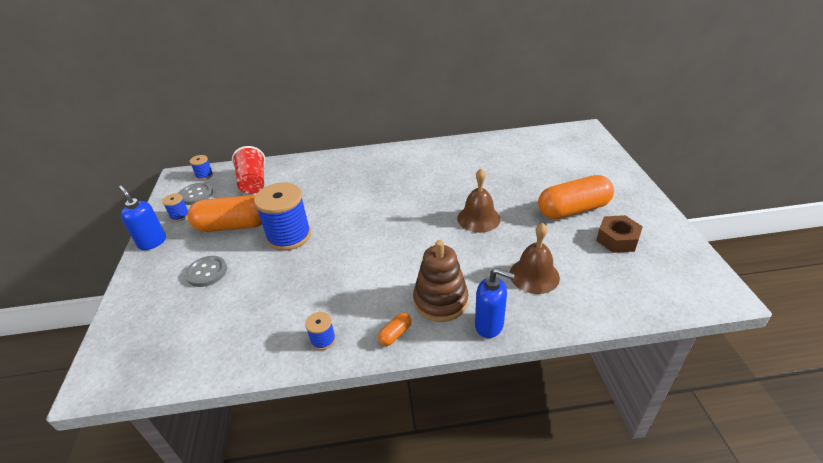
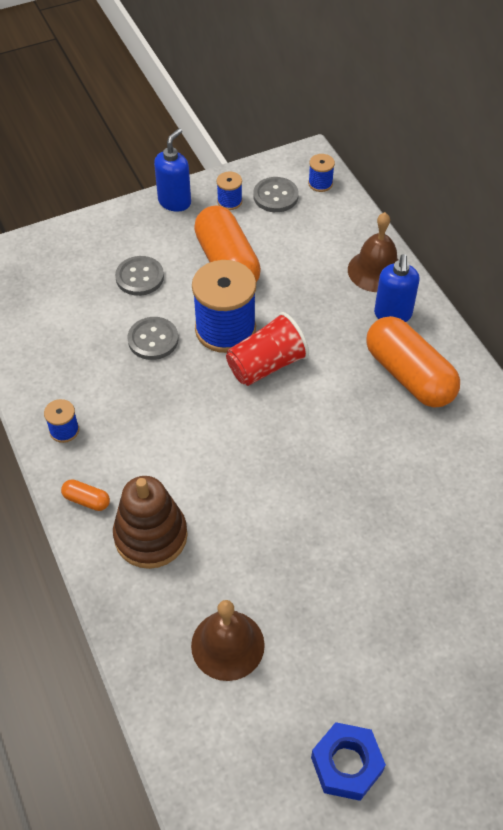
camera: 70 degrees right, 15 degrees up
red cup [232,146,265,194] -> red cup moved to [226,312,309,386]
brown bell [457,168,500,233] -> brown bell moved to [348,212,398,292]
blue soap dispenser [475,268,515,338] -> blue soap dispenser moved to [374,254,420,322]
orange capsule [538,175,614,219] -> orange capsule moved to [366,316,460,407]
brown nut [596,215,643,253] -> blue nut [311,722,386,801]
none -> grey button [127,317,179,360]

